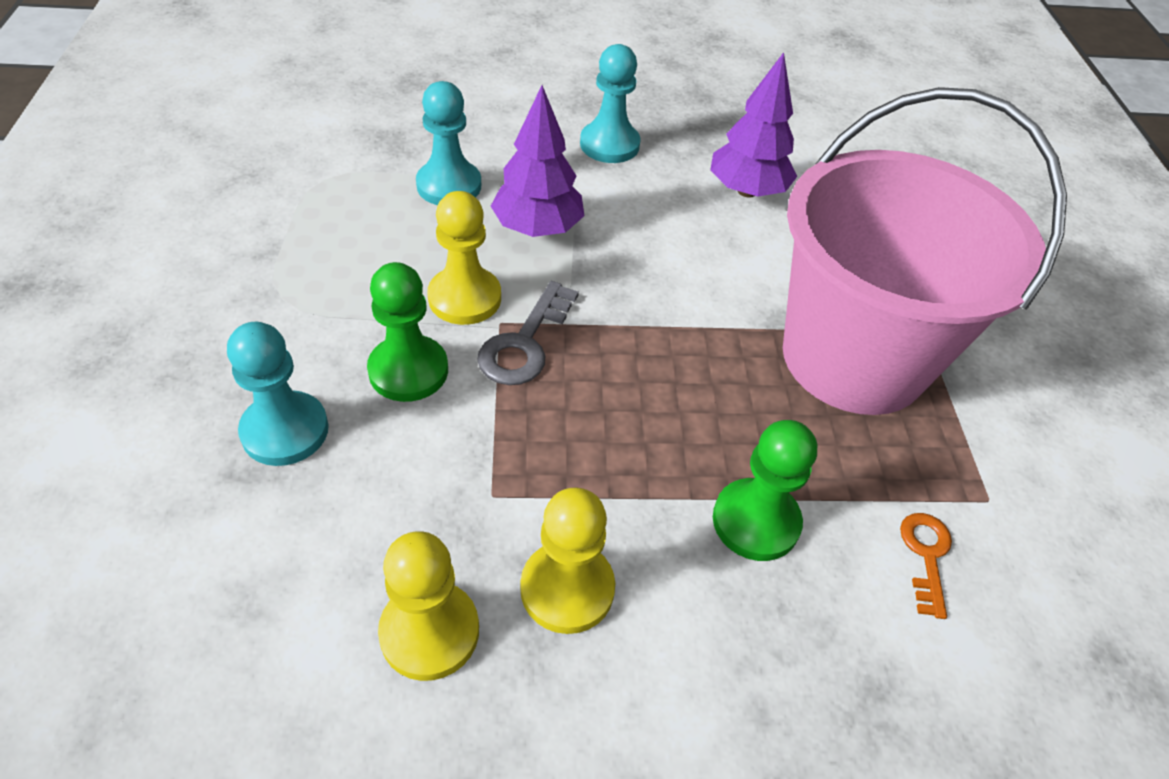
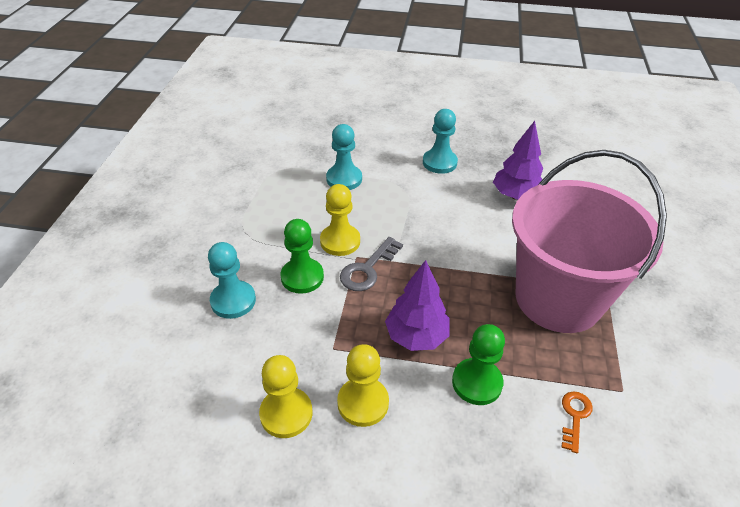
camera: 15 degrees right, 5 degrees down
purple tree [491,85,585,237] -> purple tree moved to [385,260,450,351]

